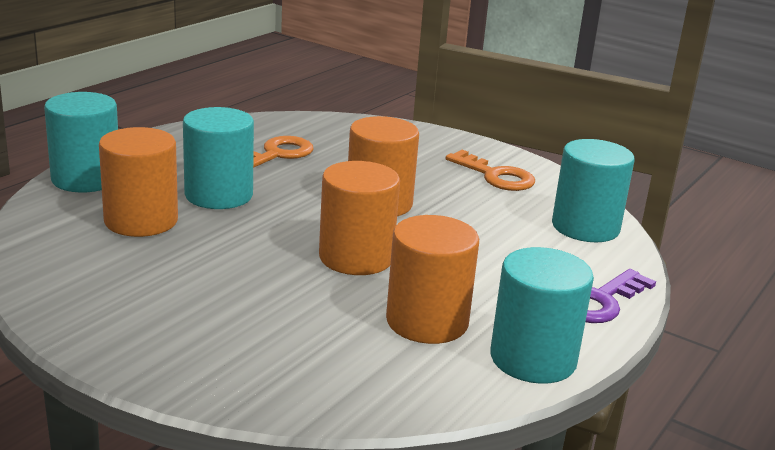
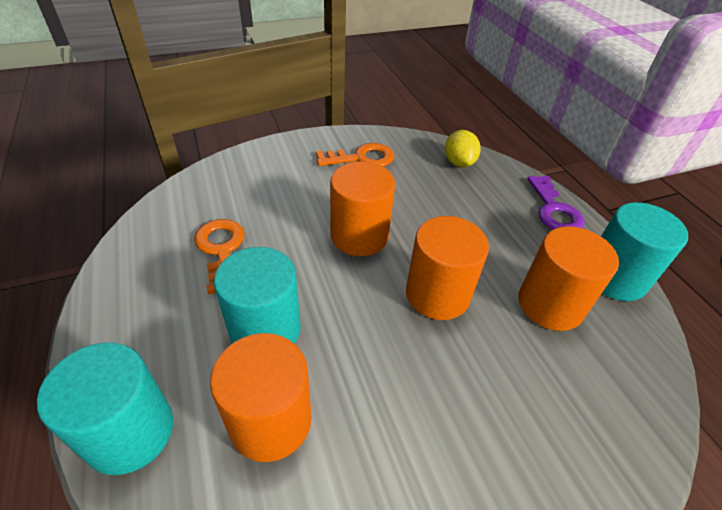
camera: 55 degrees left, 20 degrees up
turquoise cylinder [552,139,635,242] -> yellow lemon [445,130,481,167]

